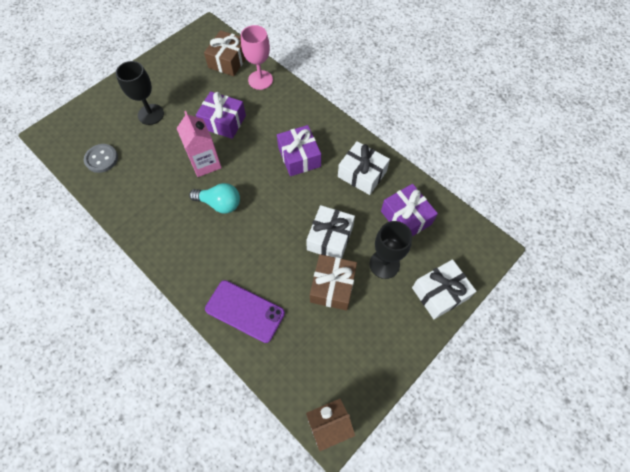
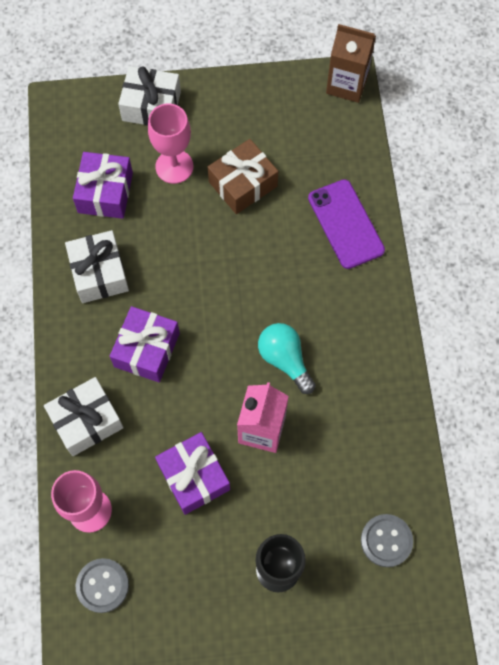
camera: 140 degrees left, 5 degrees up
brown gift [204,30,246,76] -> grey button [76,558,129,613]
white gift [306,205,355,259] -> white gift moved to [44,377,124,456]
black goblet [369,221,412,279] -> pink goblet [148,103,193,184]

